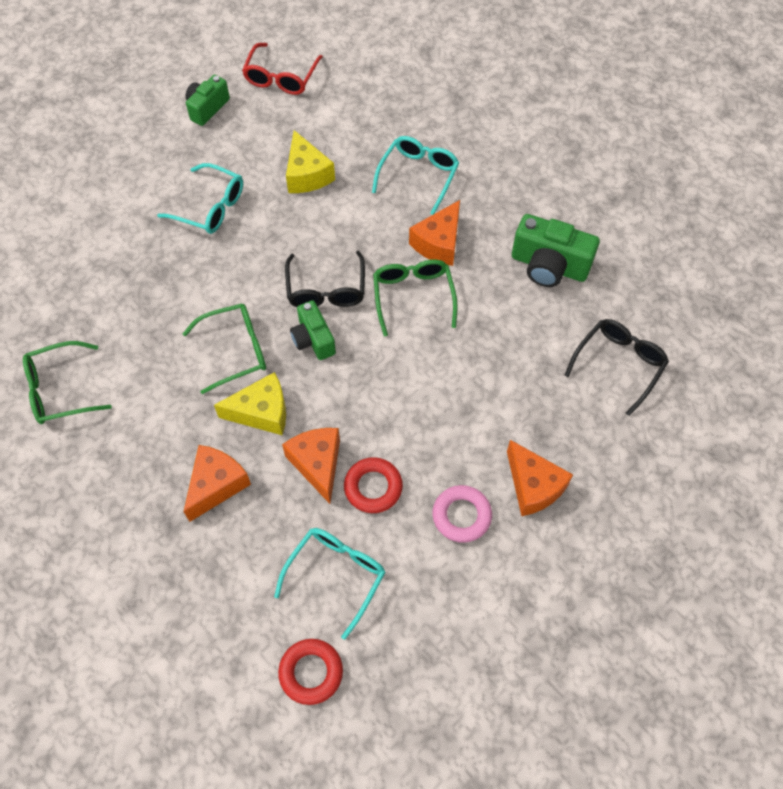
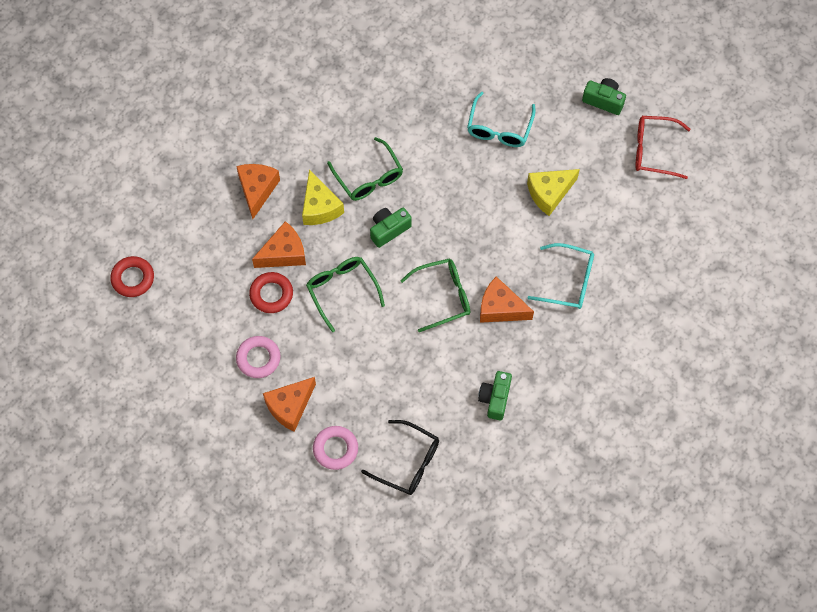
camera: 80 degrees right, 5 degrees up
green glasses [23,341,112,424] -> green glasses moved to [306,257,385,332]
orange cheese [184,445,251,522] -> orange cheese turned 105 degrees counterclockwise [236,164,280,219]
turquoise glasses [274,528,385,640] -> none
black glasses [285,251,365,307] -> none
green camera [512,214,600,287] -> green camera [478,371,512,420], size x0.64
none -> pink ring [313,426,358,470]

